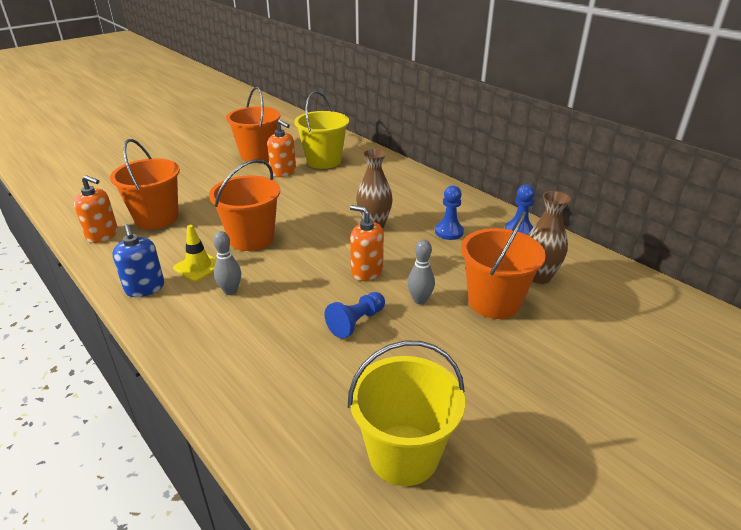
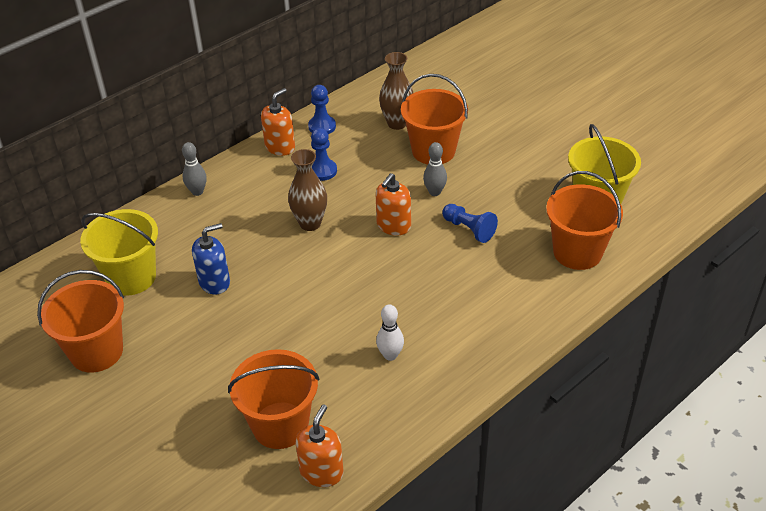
camera: 90 degrees left, 10 degrees up
blue soap dispenser [112,224,164,297] -> blue soap dispenser moved to [192,223,230,295]
yellow traffic cone [173,225,217,282] -> white bowling pin [376,304,404,361]
orange bucket [209,159,280,251] -> orange bucket moved to [546,171,623,270]
grey bowling pin [213,231,241,295] -> grey bowling pin moved to [182,142,207,196]
orange soap dispenser [267,120,296,177] -> orange soap dispenser moved to [261,88,295,156]

